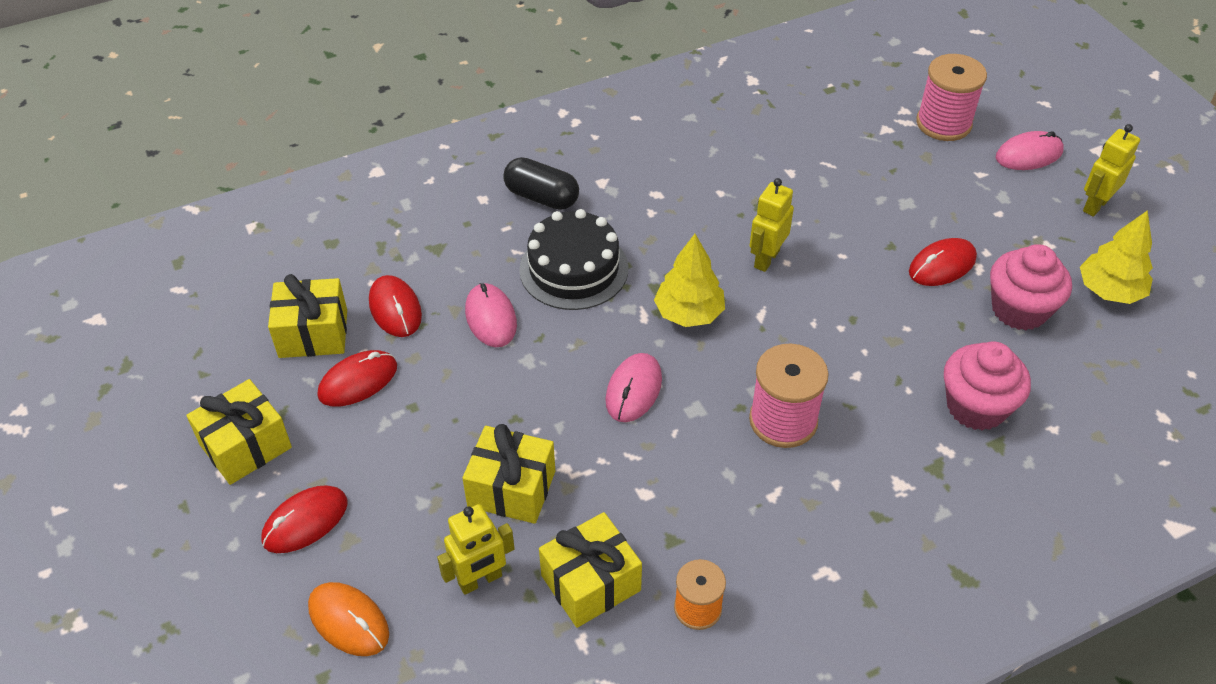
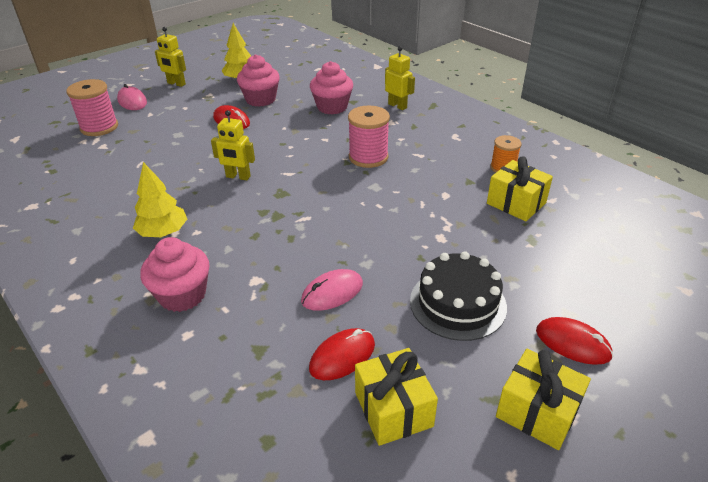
camera: 105 degrees left, 10 degrees down
orange mouse [308,582,389,656] -> none
red mouse [317,350,397,406] -> none
yellow robot [437,504,515,595] -> yellow robot moved to [385,46,415,110]
yellow gift [462,424,555,524] -> none
black capsule [503,157,579,210] -> pink cupcake [140,237,210,312]
black cake [519,209,628,310] -> black cake moved to [410,251,507,341]
pink mouse [605,353,662,422] -> none
yellow tree [654,234,725,327] -> yellow tree moved to [133,162,187,237]

